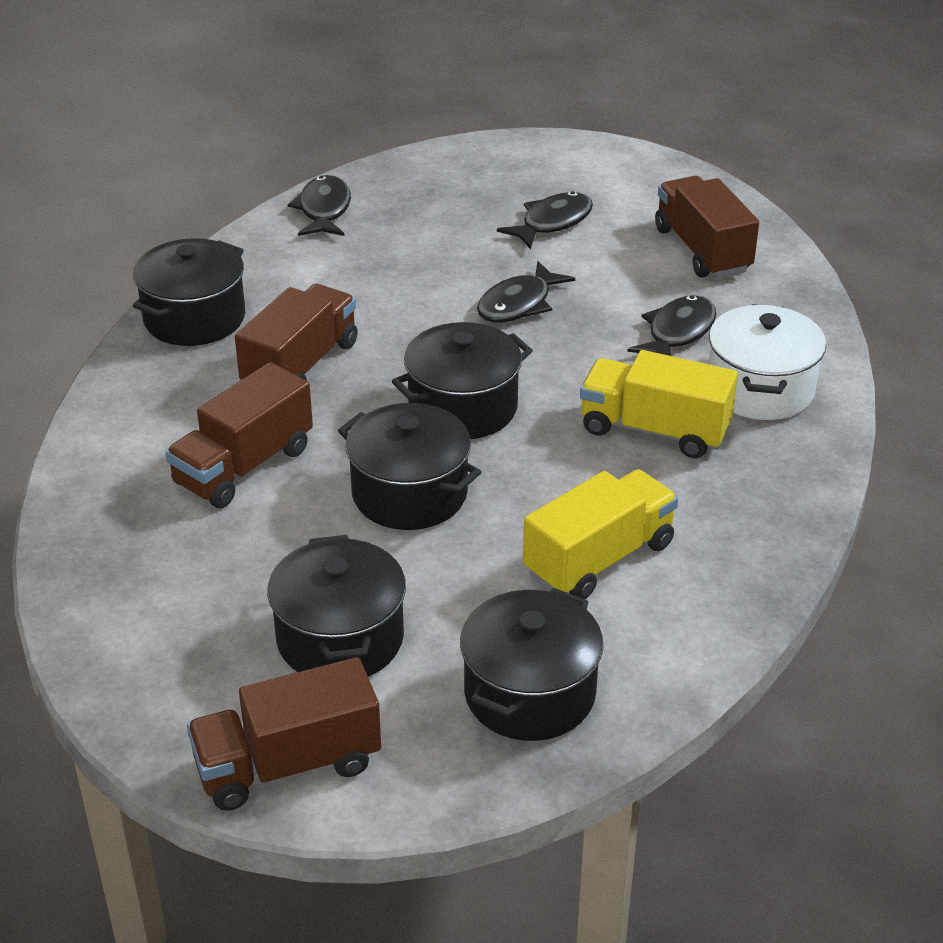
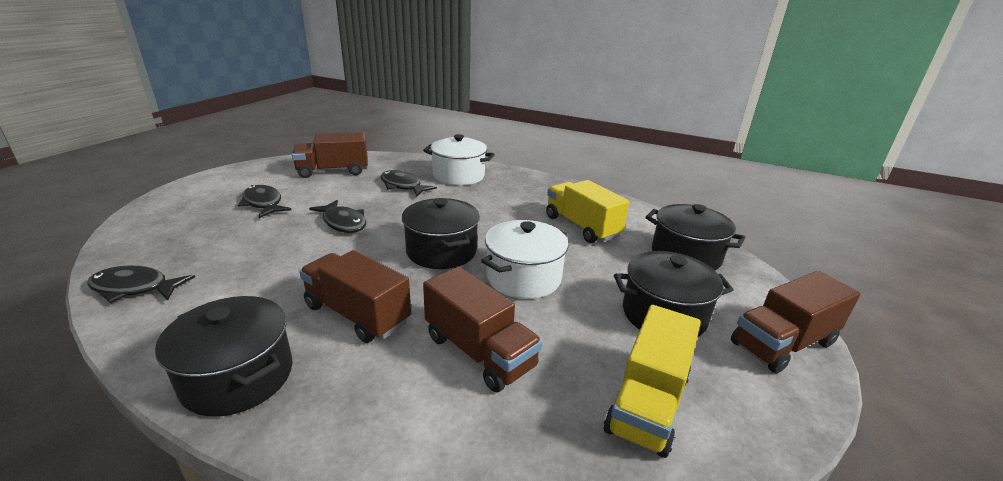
camera: 85 degrees left, 10 degrees down
brown truck [187,657,381,811] -> brown truck turned 75 degrees clockwise [731,271,861,374]
black pot [338,403,481,530] -> white pot [481,220,569,299]
yellow truck [580,350,738,458] -> yellow truck moved to [604,305,701,458]

